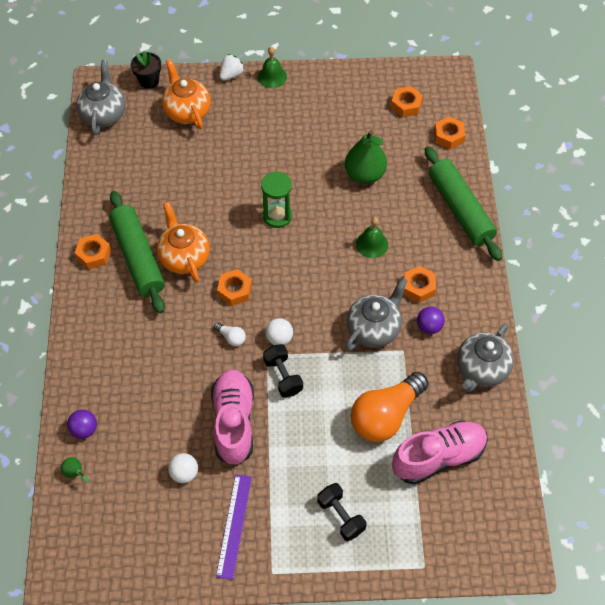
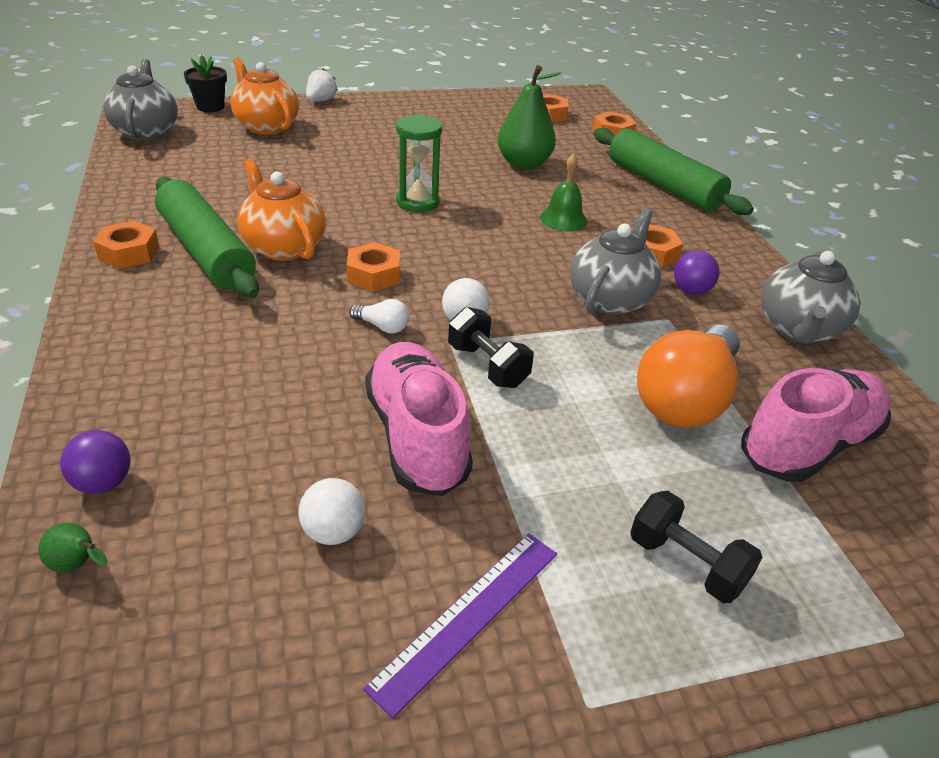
camera: 15 degrees left, 20 degrees down
purple ruler [216,474,252,580] -> purple ruler turned 45 degrees clockwise [363,533,557,718]
green bell [258,47,287,88] -> none

